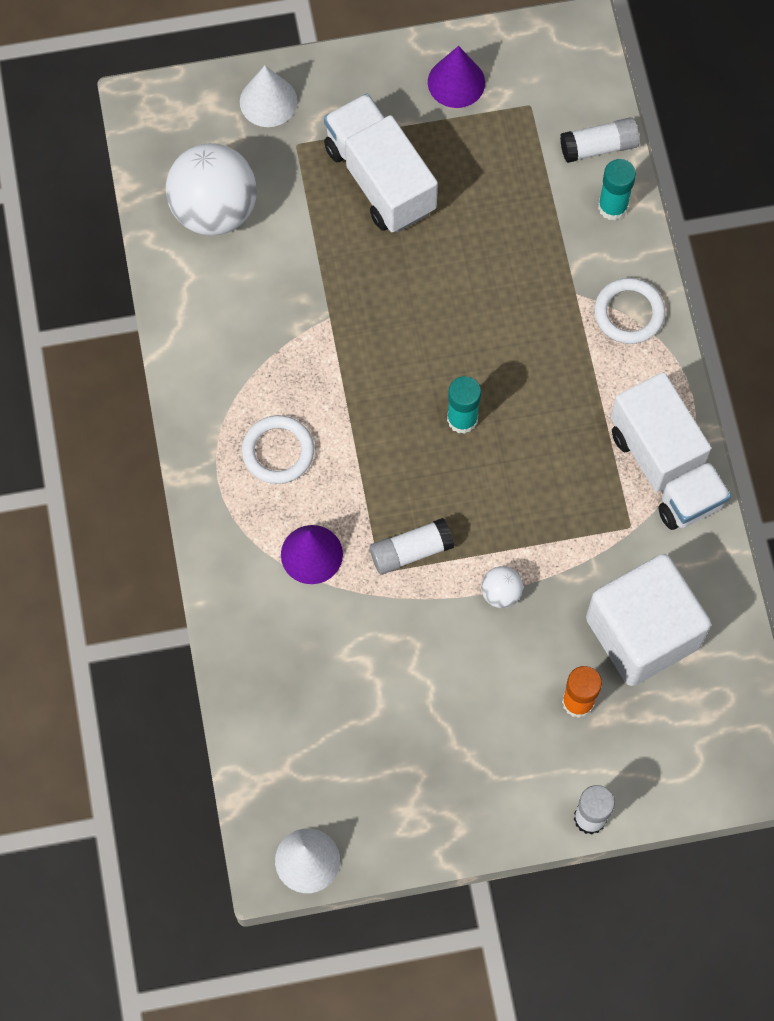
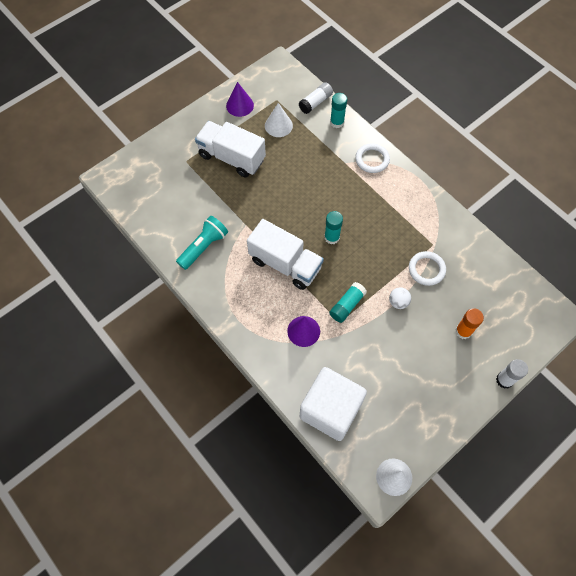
camera: 30 degrees left, 5 degrees down
white ball [166,143,257,236] -> none
white cone [240,66,297,127] -> white cone moved to [265,103,293,137]
white ring [242,415,314,484] -> white ring moved to [409,251,446,286]
white glue stick [370,518,454,575] -> turquoise glue stick [329,282,367,323]
white cube [586,554,711,686] -> white cube moved to [300,367,367,441]
white truck [611,372,731,530] -> white truck moved to [247,219,324,290]
none -> turquoise flashlight [176,216,228,270]

